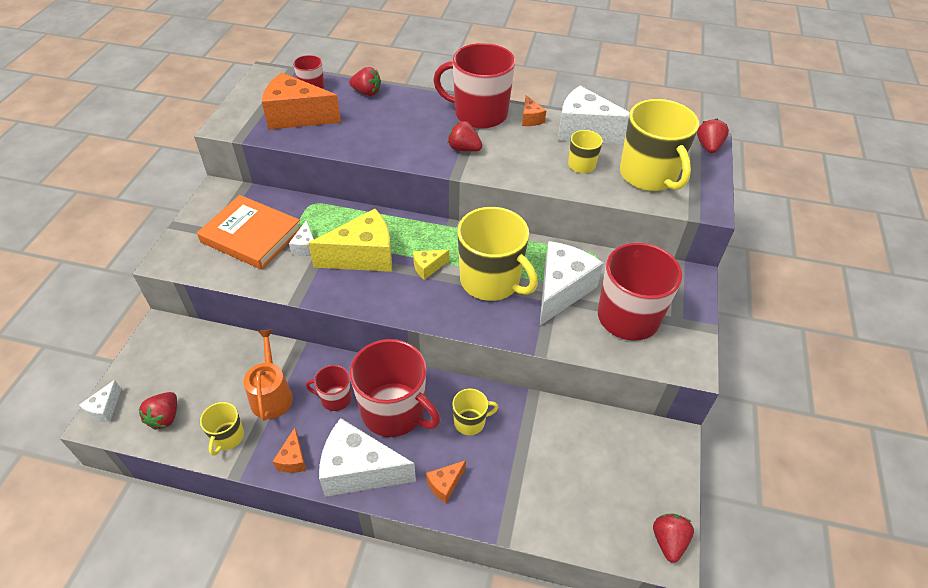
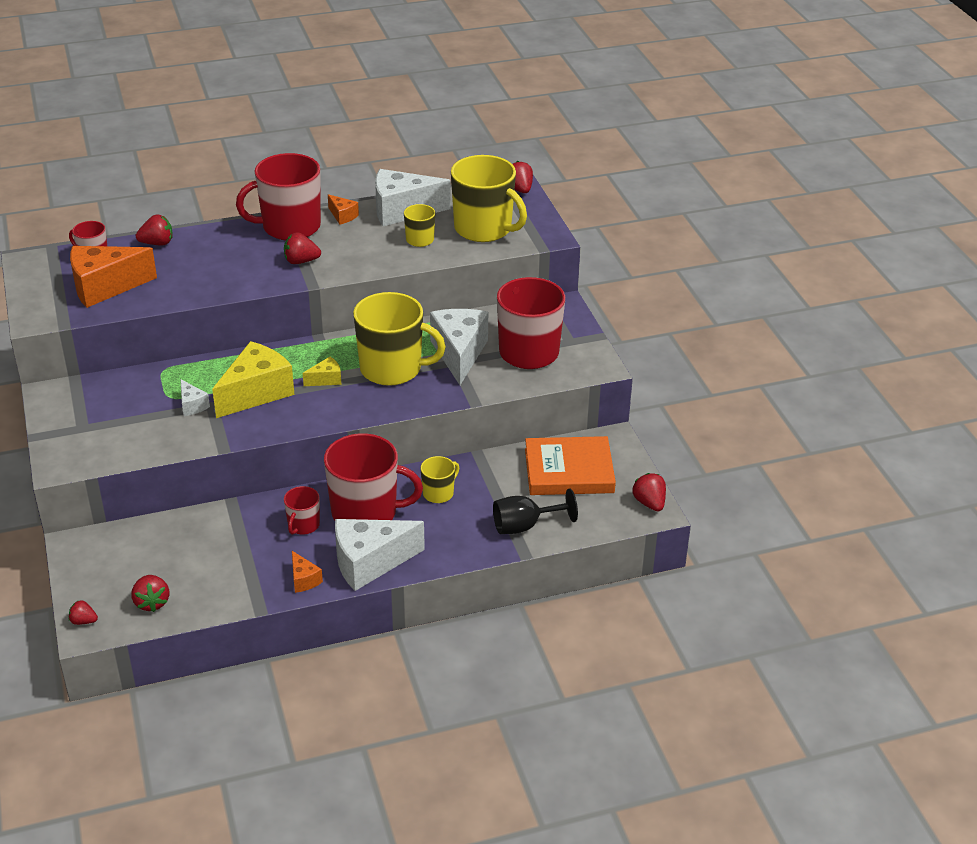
camera: 30 degrees left, 10 degrees down
white cheese [79,380,121,423] -> red strawberry [68,600,98,625]
orange book [197,195,300,270] -> orange book moved to [525,436,616,495]
yellow mug [200,402,244,456] -> none
orange watering can [244,330,293,421] -> none
red mug [306,365,352,411] -> red mug turned 45 degrees counterclockwise [284,486,320,535]
yellow cheese [413,250,449,280] -> yellow cheese turned 150 degrees counterclockwise [303,357,341,386]
orange cheese [426,460,466,503] -> none
none -> black goblet [493,488,578,534]

